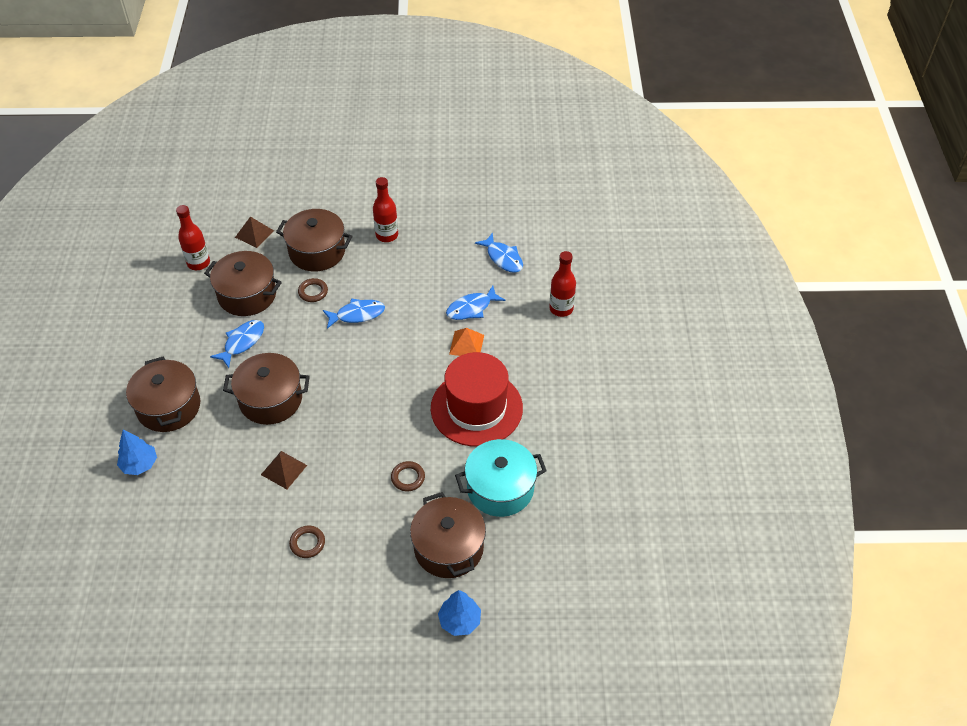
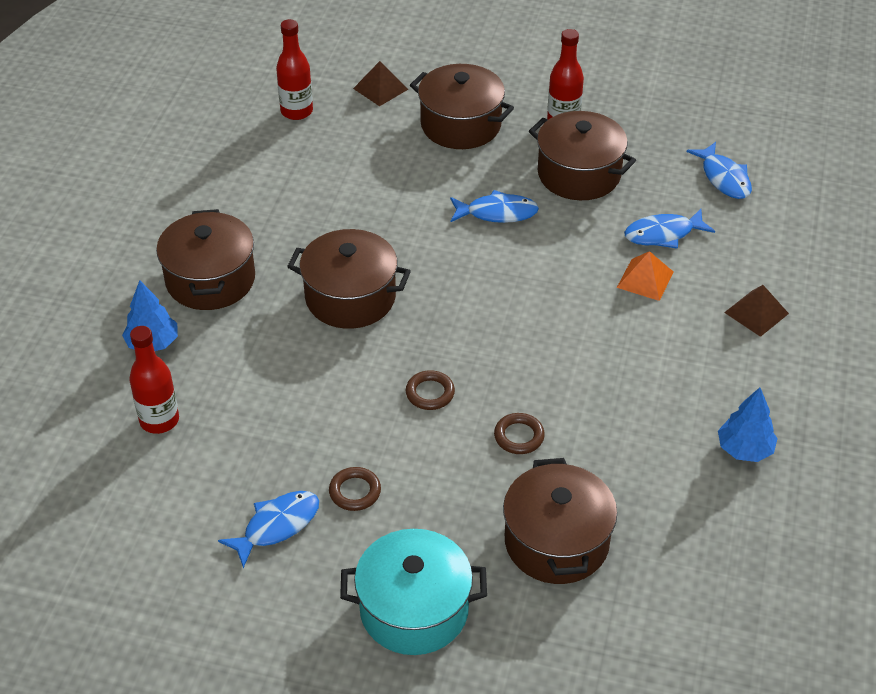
camera: 15 degrees right, 5 degrees down
brown pot [204,251,282,316] -> brown pot moved to [529,111,636,200]
blue fish [210,320,264,368] -> blue fish moved to [218,491,319,568]
brown pyramid [261,451,307,489] -> brown pyramid moved to [724,285,789,337]
brown ring [298,278,328,302] -> brown ring moved to [406,370,455,410]
red hat [431,352,523,447] -> none
blue tree [438,590,481,636] -> blue tree moved to [718,387,778,462]
turquoise pot [455,439,547,517] -> turquoise pot moved to [340,529,487,655]
red bottle [549,251,576,317] -> red bottle moved to [129,326,179,434]

